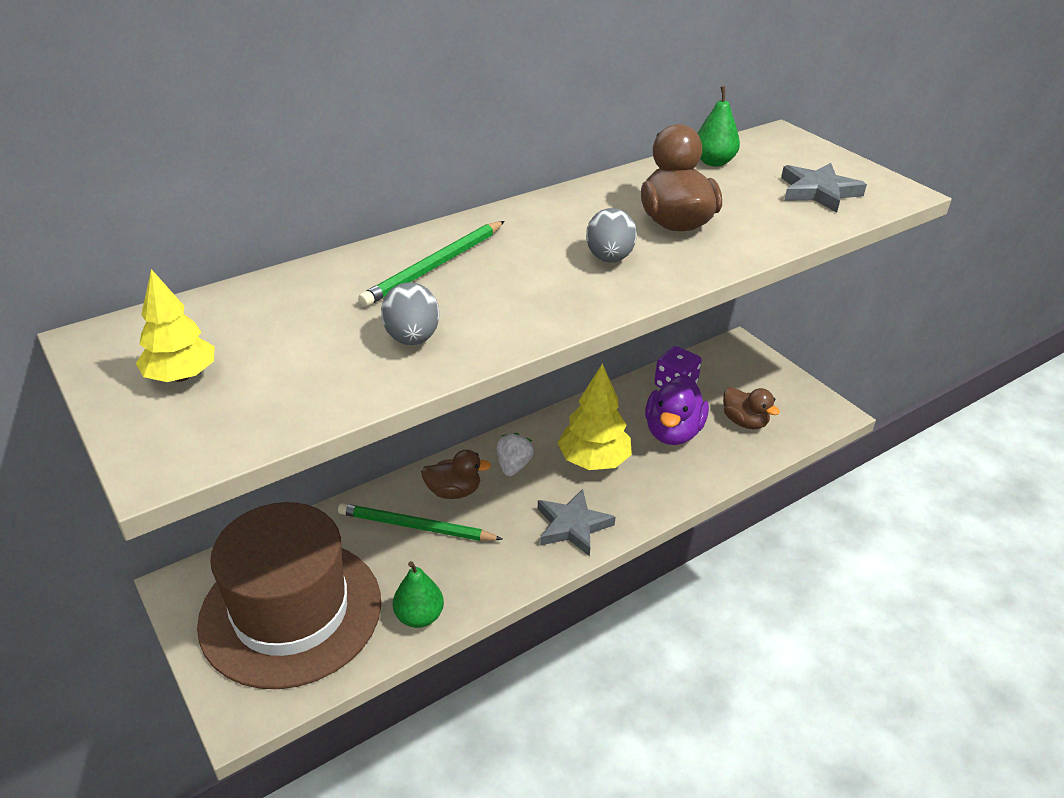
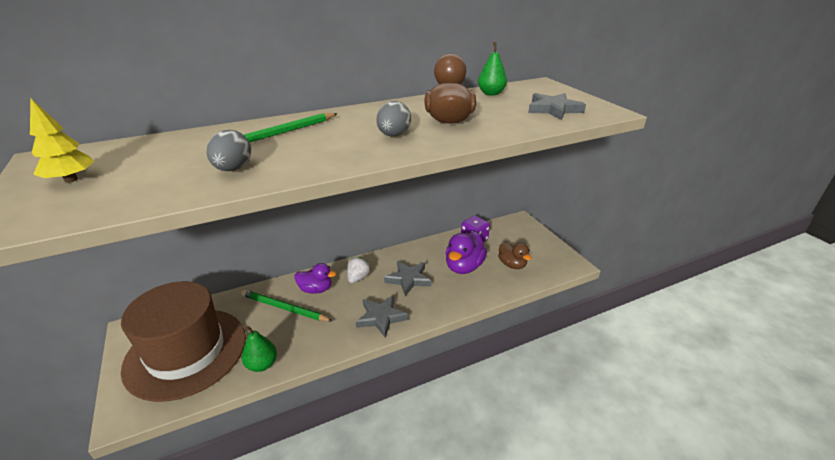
camera: 10 degrees right, 5 degrees down
brown duck [421,450,491,499] -> purple duck [294,263,336,294]
yellow tree [558,363,632,470] -> grey star [384,261,431,296]

